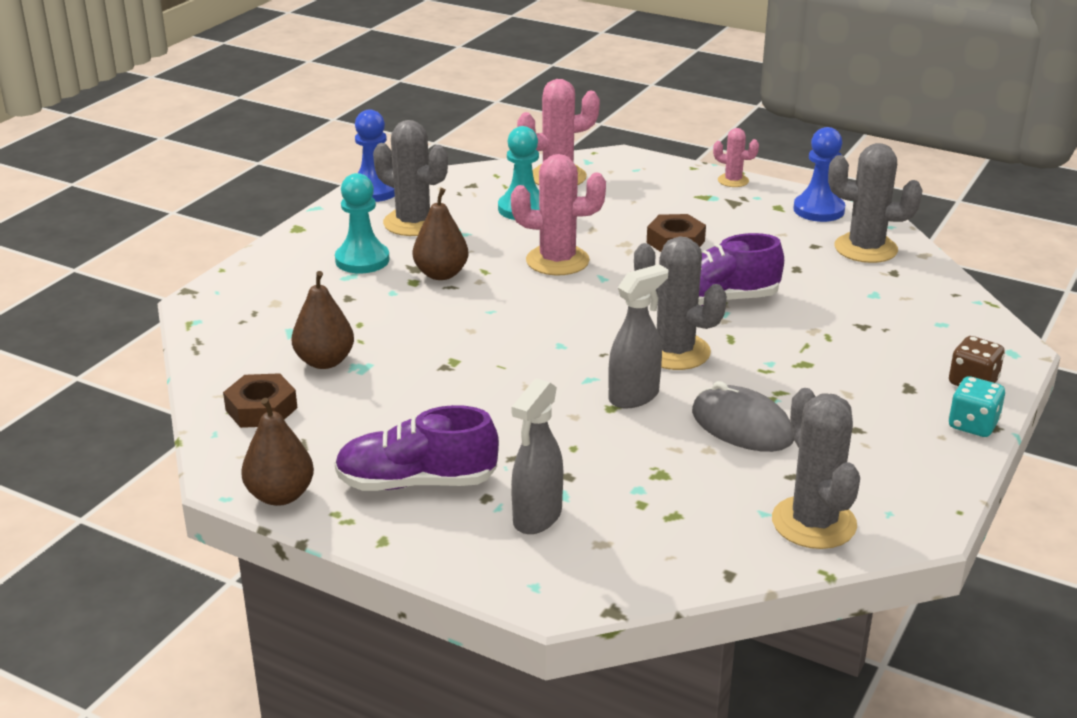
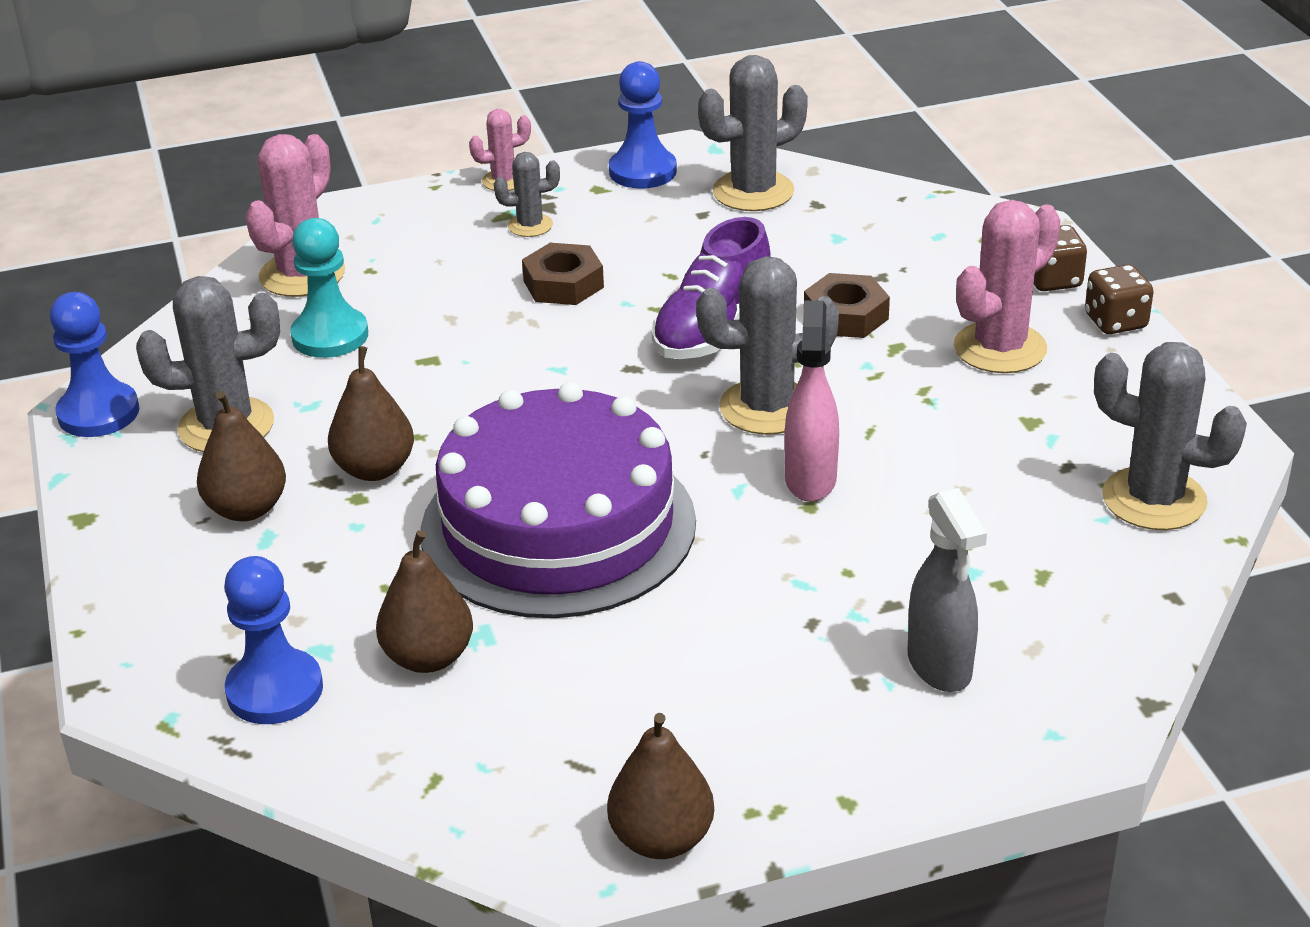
camera: 45 degrees left, 5 degrees up
brown nut [223,373,297,428] -> brown nut moved to [804,273,890,338]
purple shoe [334,405,499,491] -> none
turquoise pawn [335,173,390,273] -> brown pear [197,391,286,522]
pink cactus [511,154,606,275] -> pink cactus moved to [954,200,1061,373]
grey spray bottle [608,264,669,408] -> pink spray bottle [784,301,839,502]
grey mouse [692,381,794,452] -> none
turquoise dice [948,376,1005,437] -> brown dice [1085,264,1154,334]
none -> blue pawn [224,556,323,724]
none -> purple cake [420,382,696,618]
none -> grey cactus [494,152,560,237]

